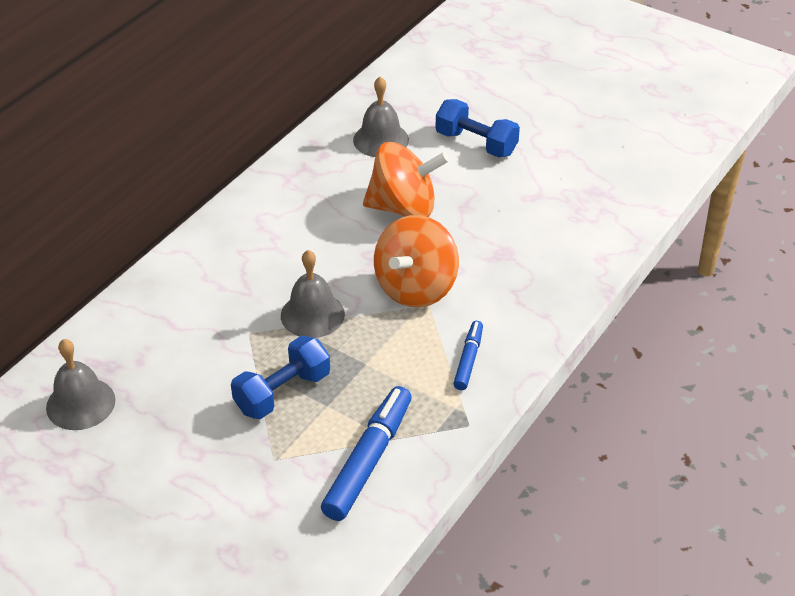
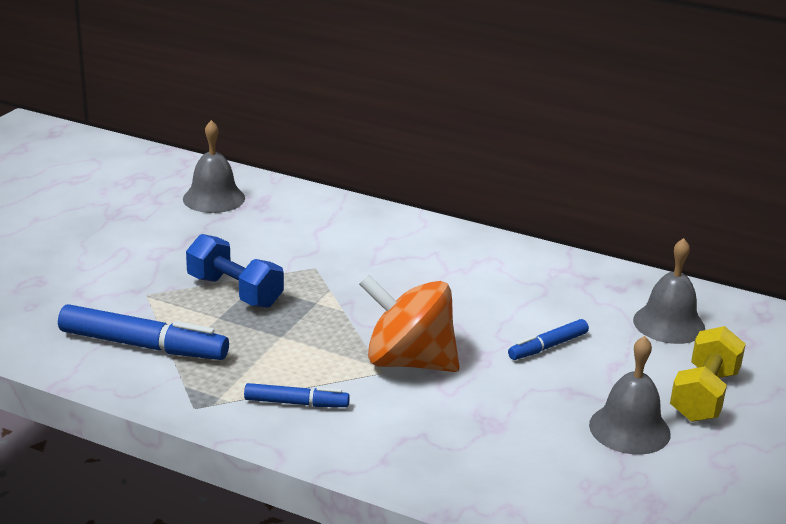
camera: 80 degrees right, 15 degrees down
grey bell [281,250,345,338] -> grey bell moved to [589,336,671,455]
orange spinning top [363,142,449,217] -> blue marker [508,319,589,360]
blue dumbbell [436,99,520,157] -> yellow dumbbell [670,326,746,422]

